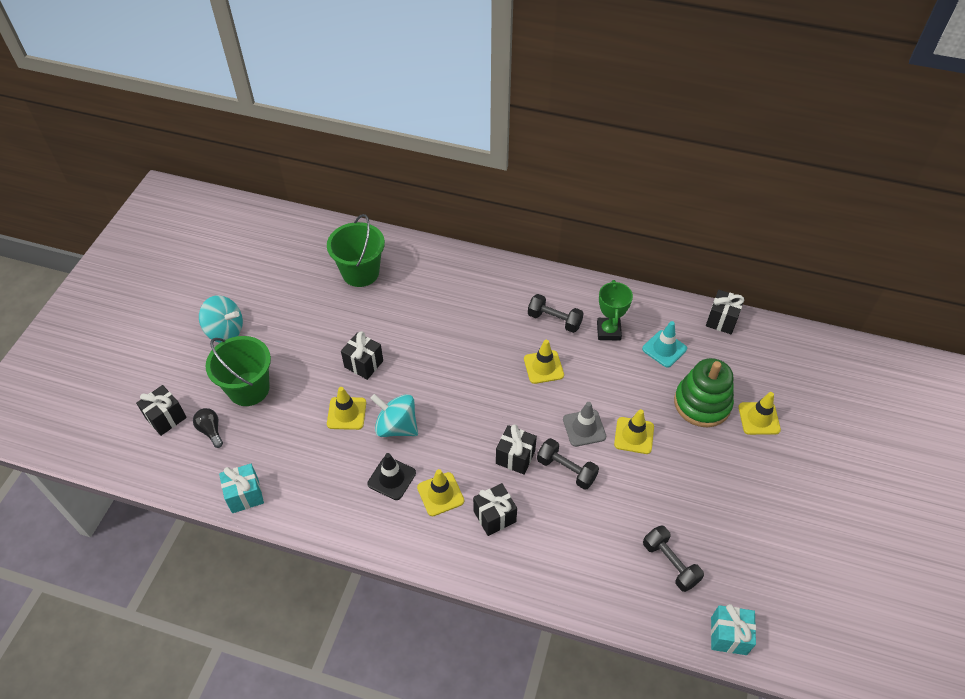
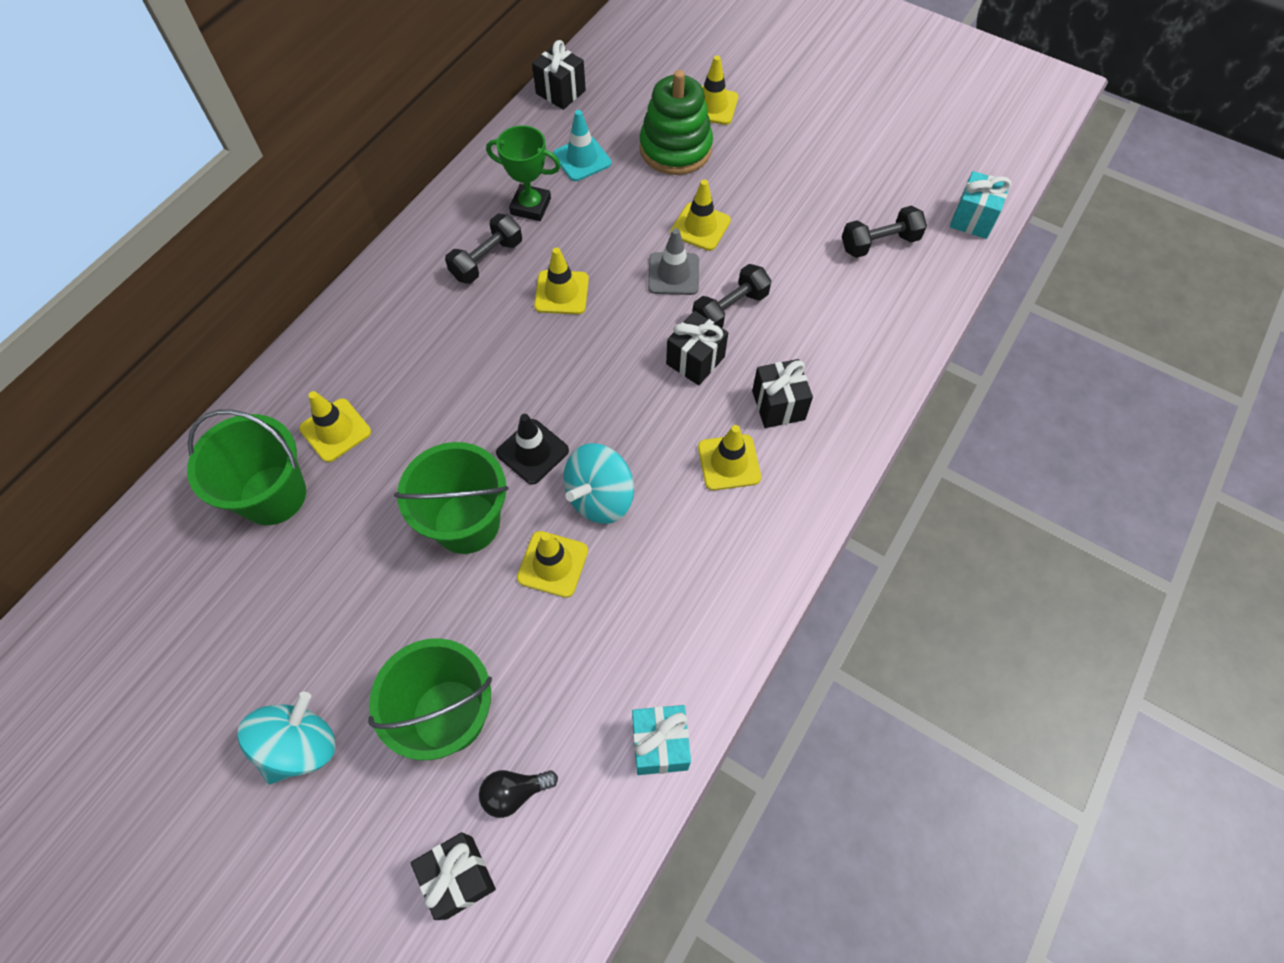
camera: 75 degrees left, 10 degrees up
black gift [341,331,383,380] -> green bucket [394,442,509,554]
black traffic cone [367,453,416,500] -> black traffic cone moved to [496,414,569,485]
none -> yellow traffic cone [299,391,371,462]

